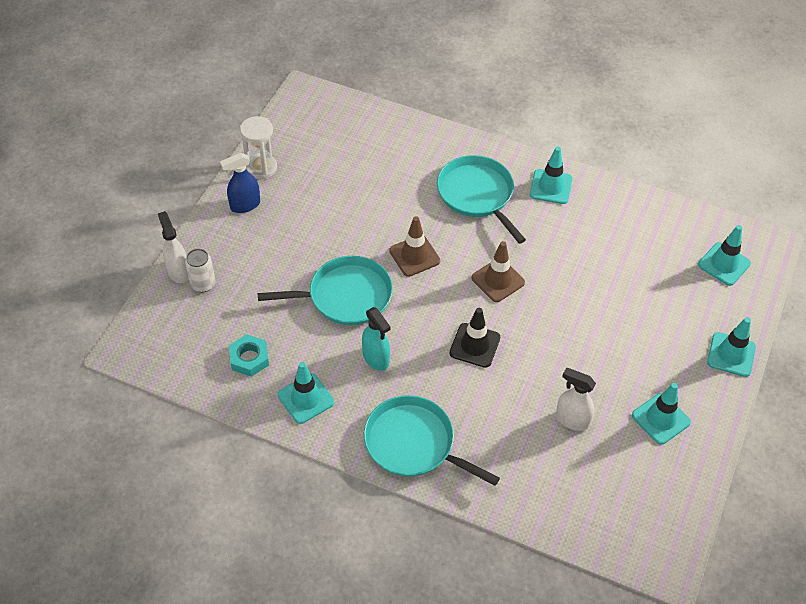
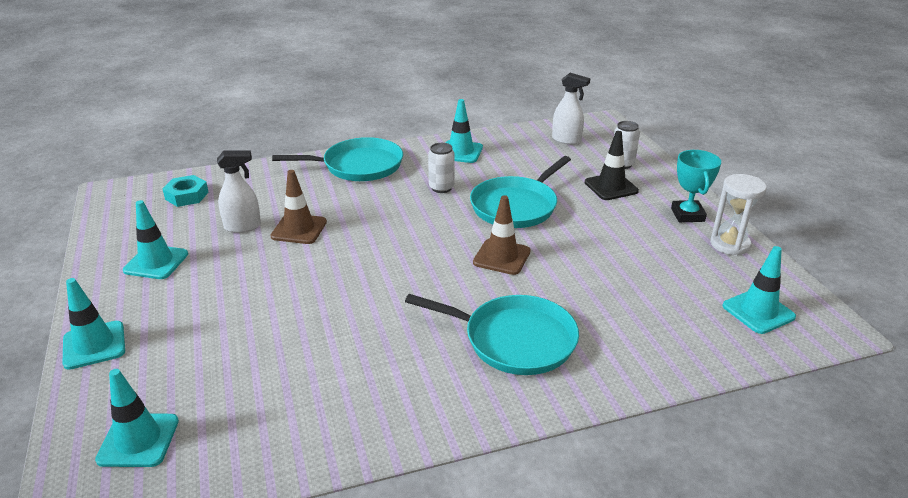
camera: 140 degrees right, 20 degrees down
white spray bottle [158,211,188,283] -> white spray bottle moved to [552,73,590,145]
blue spray bottle [220,153,260,213] -> turquoise trophy [671,150,721,222]
turquoise nut [229,334,269,377] -> turquoise nut moved to [163,175,209,207]
turquoise spray bottle [362,307,391,371] -> white can [428,143,455,193]
black traffic cone [449,308,500,368] -> black traffic cone moved to [585,131,639,200]
brown traffic cone [471,241,525,302] -> brown traffic cone moved to [270,170,327,244]
turquoise traffic cone [530,146,572,204] -> turquoise traffic cone moved to [722,246,796,334]

